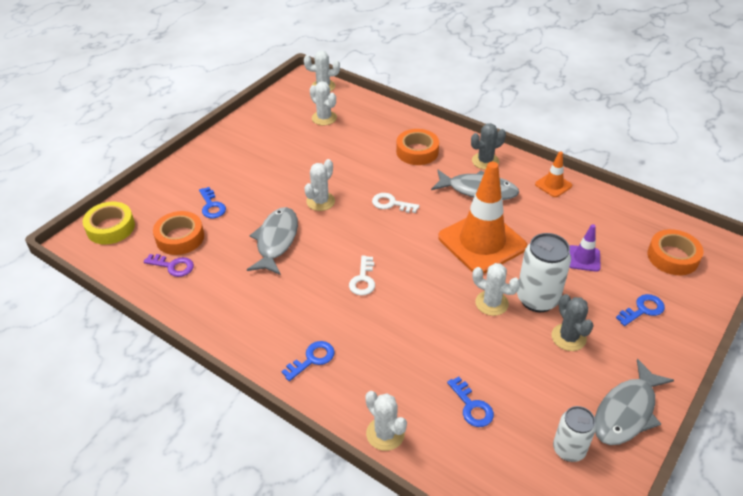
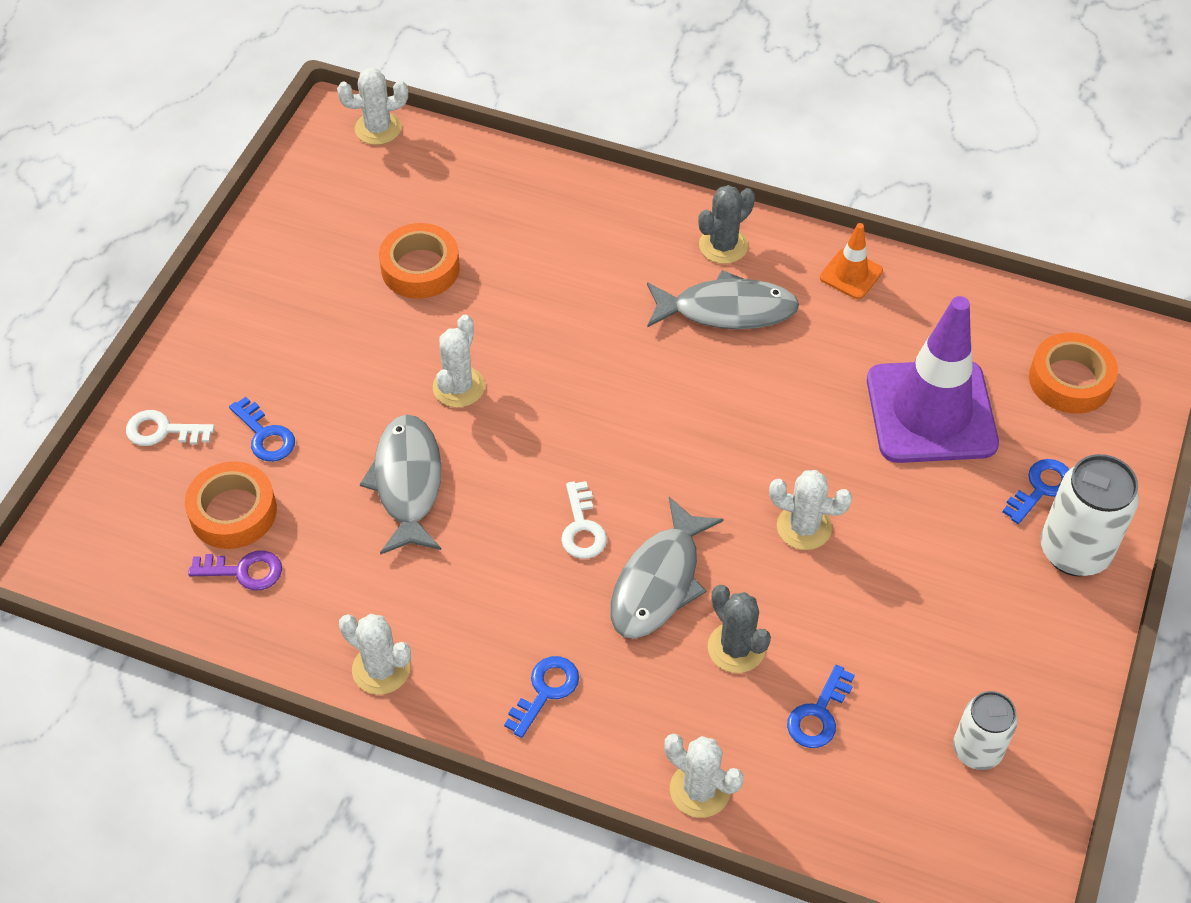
camera: 15 degrees left, 10 degrees up
yellow tape [83,202,135,245] -> none
white cactus [310,81,337,125] -> white cactus moved to [339,614,411,695]
white key [372,193,419,213] -> white key moved to [126,410,215,446]
orange tape [396,129,439,165] -> orange tape moved to [379,223,460,299]
orange traffic cone [438,162,527,274] -> none
blue key [447,377,494,427] -> blue key turned 75 degrees clockwise [787,665,855,748]
white can [517,233,571,312] -> white can moved to [1041,454,1139,576]
grey cactus [551,294,594,351] -> grey cactus moved to [708,585,771,673]
purple traffic cone [570,224,601,272] -> purple traffic cone [867,296,999,463], size x2.23
grey fish [595,359,674,445] -> grey fish moved to [610,497,724,639]

